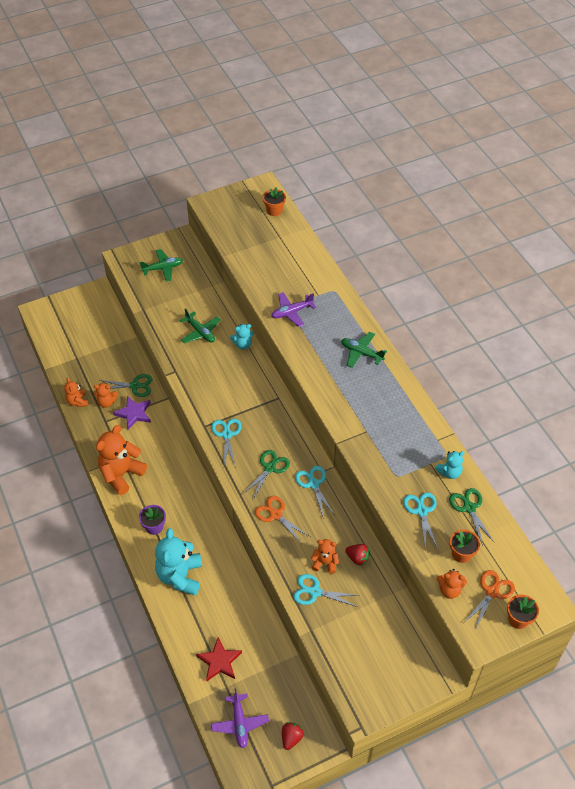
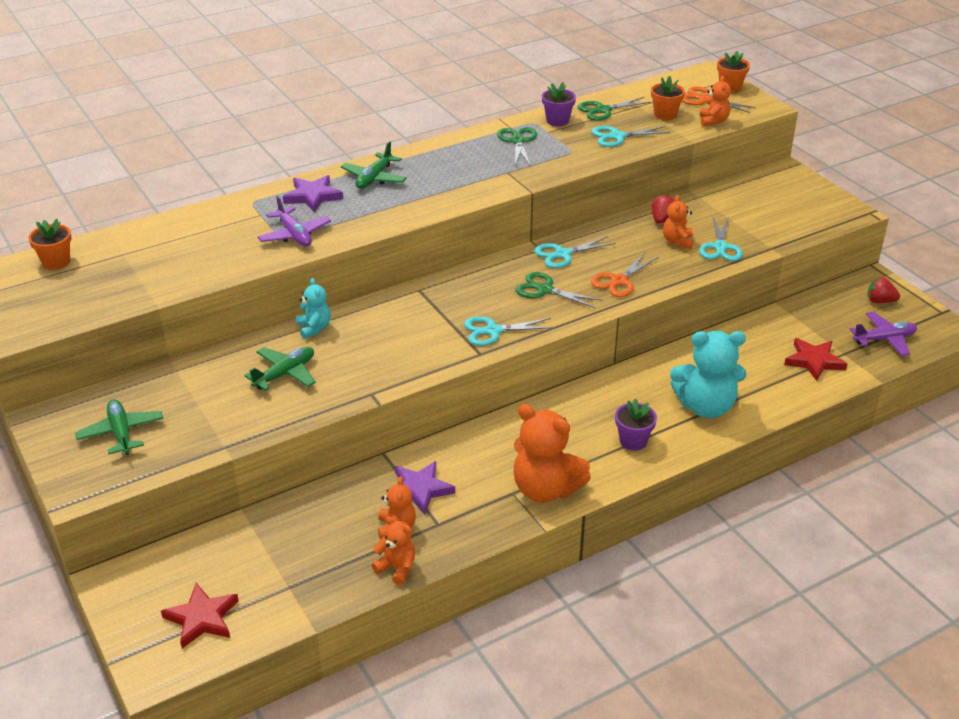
camera: 95 degrees left, 15 degrees down
orange teddy bear [64,378,88,407] -> orange teddy bear turned 120 degrees counterclockwise [372,516,415,585]
green scissors [99,374,152,397] -> green scissors moved to [497,127,537,167]
turquoise teddy bear [435,451,465,479] -> purple flower pot [542,82,576,126]
none -> red star [161,583,239,649]
none -> purple star [283,175,343,213]

